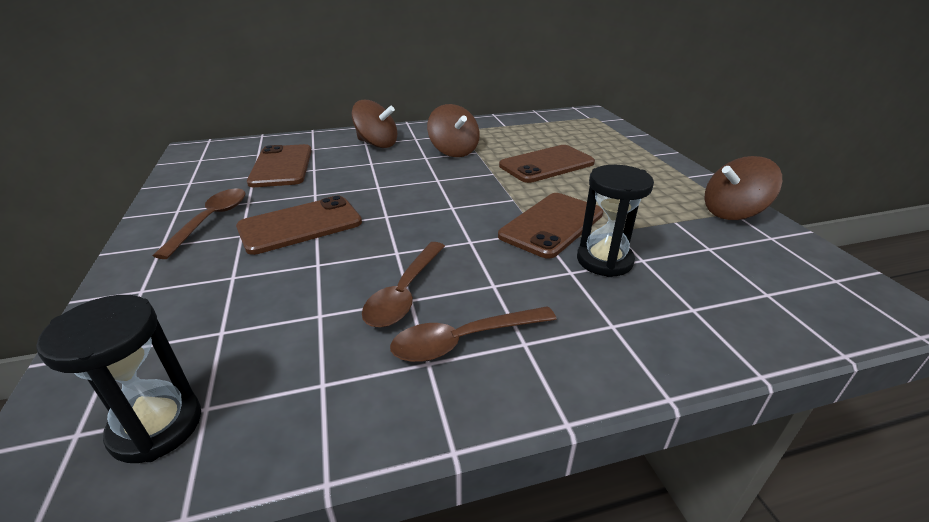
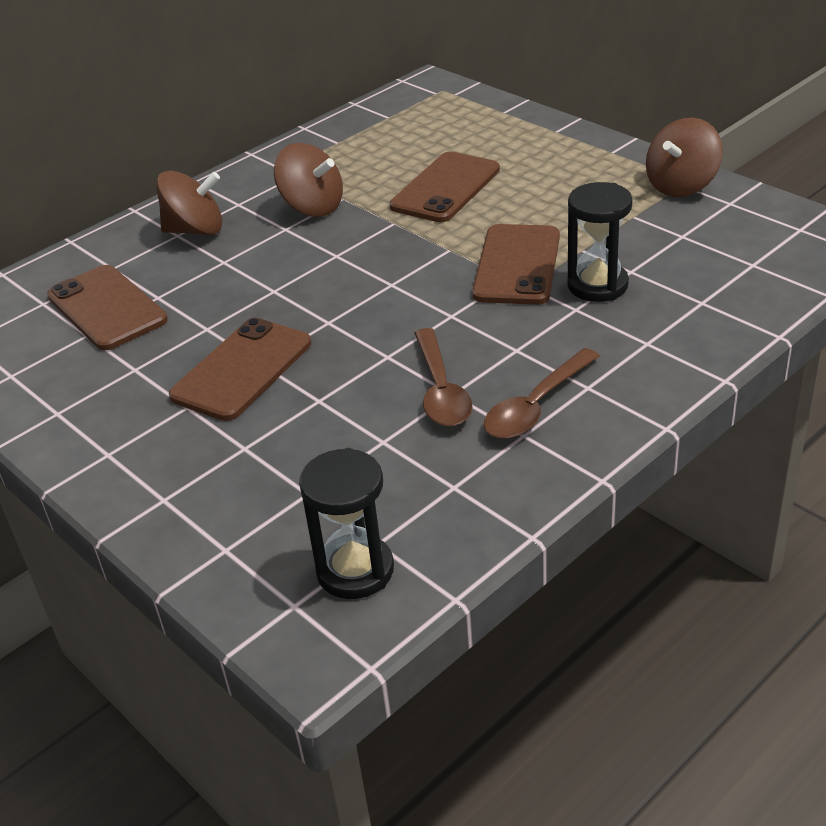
camera: 25 degrees left, 5 degrees up
brown spoon [153,189,246,259] -> none

